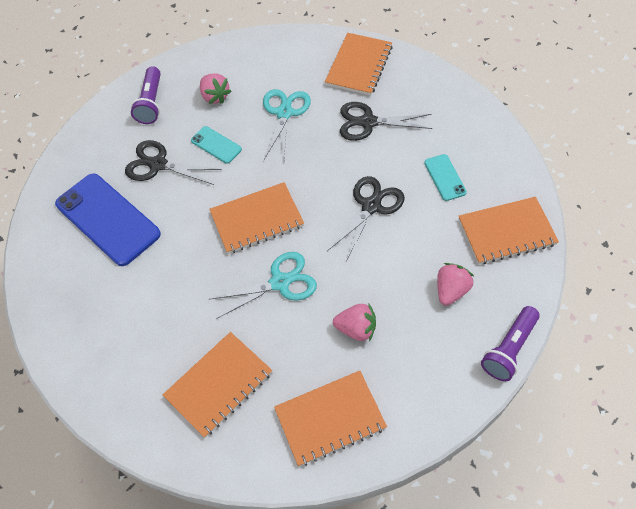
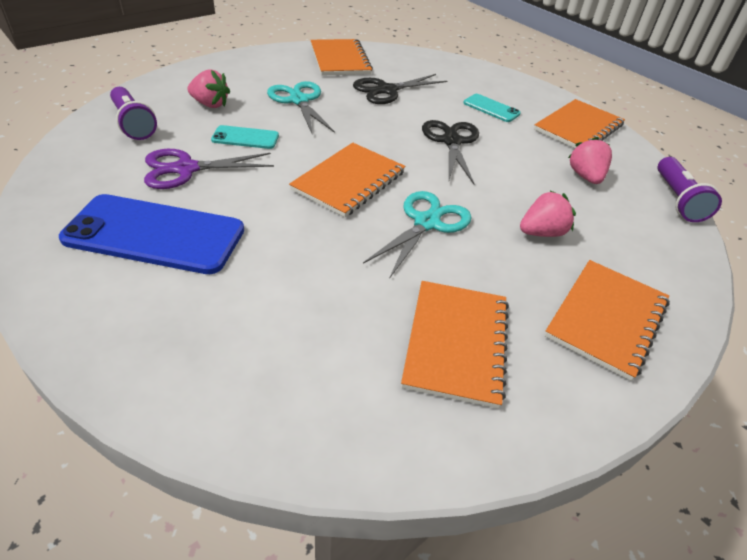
camera: 40 degrees left, 15 degrees down
black scissors [125,140,222,185] -> purple scissors [144,149,274,189]

